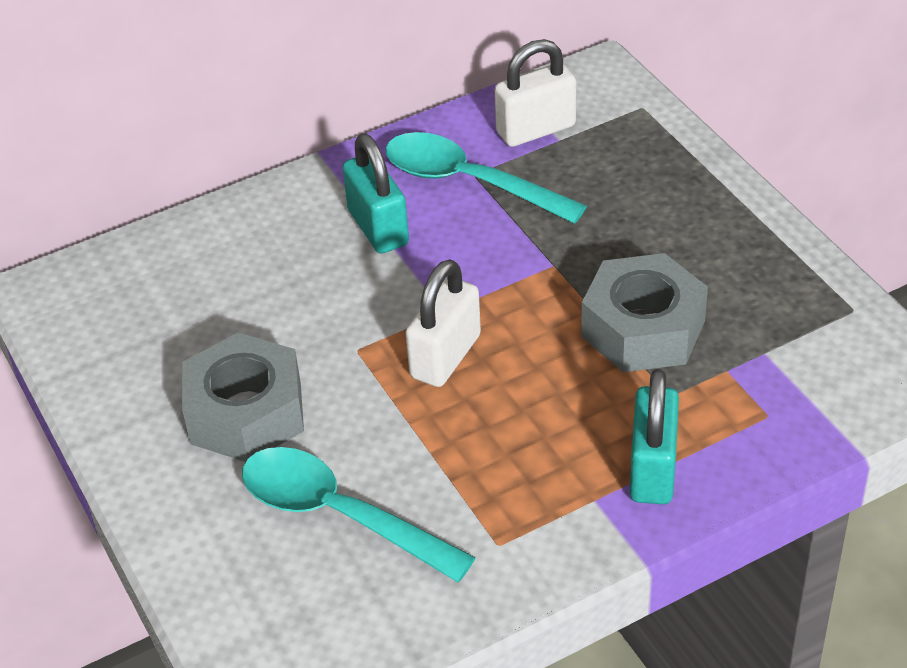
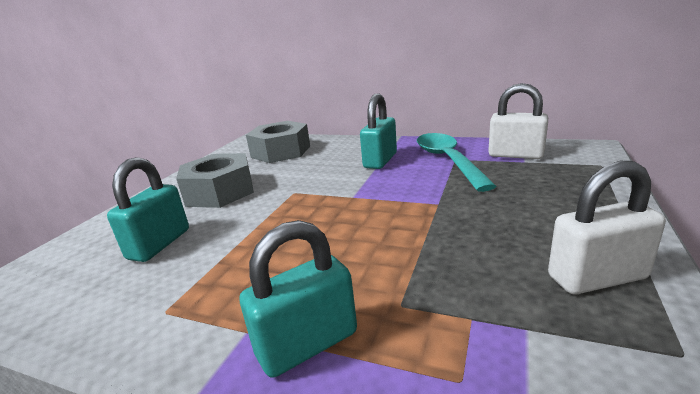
camera: 50 degrees right, 20 degrees down
turquoise spoon [242,447,476,582] -> turquoise padlock [107,157,189,262]
white padlock [406,259,481,387] -> white padlock moved to [548,161,666,294]
grey nut [581,253,708,372] -> grey nut moved to [246,121,310,163]

